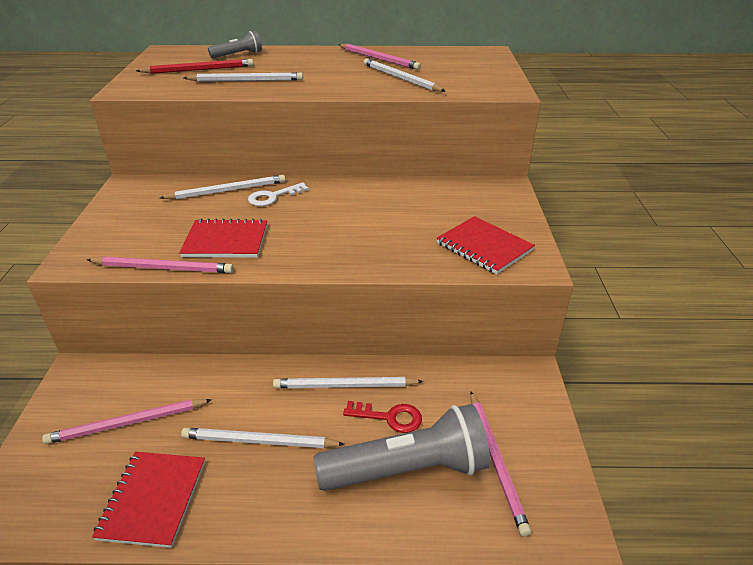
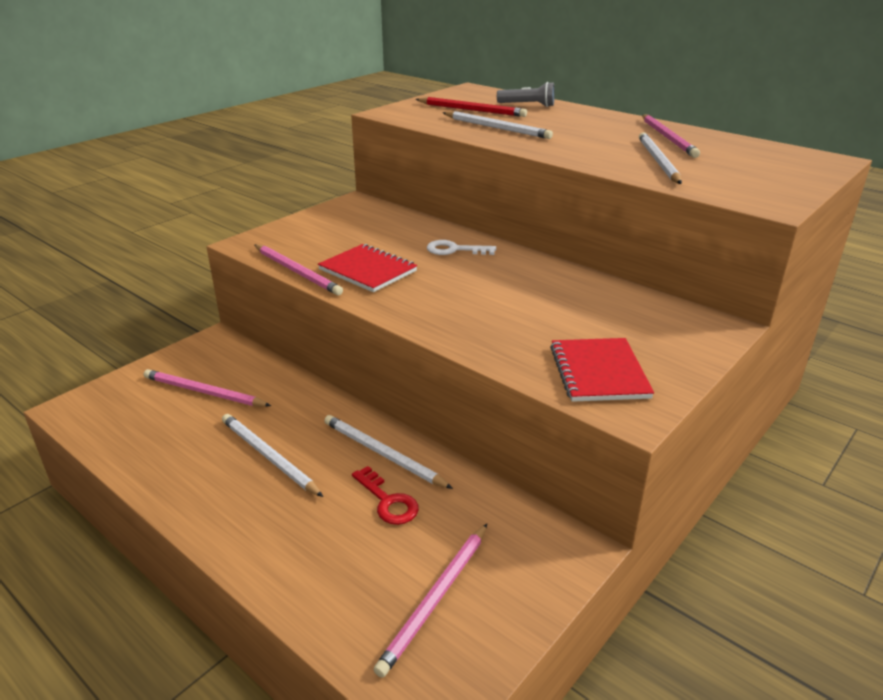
camera: 40 degrees right, 5 degrees down
red notebook [92,452,205,548] -> none
white pencil [160,175,286,199] -> none
grey flashlight [314,404,490,491] -> none

